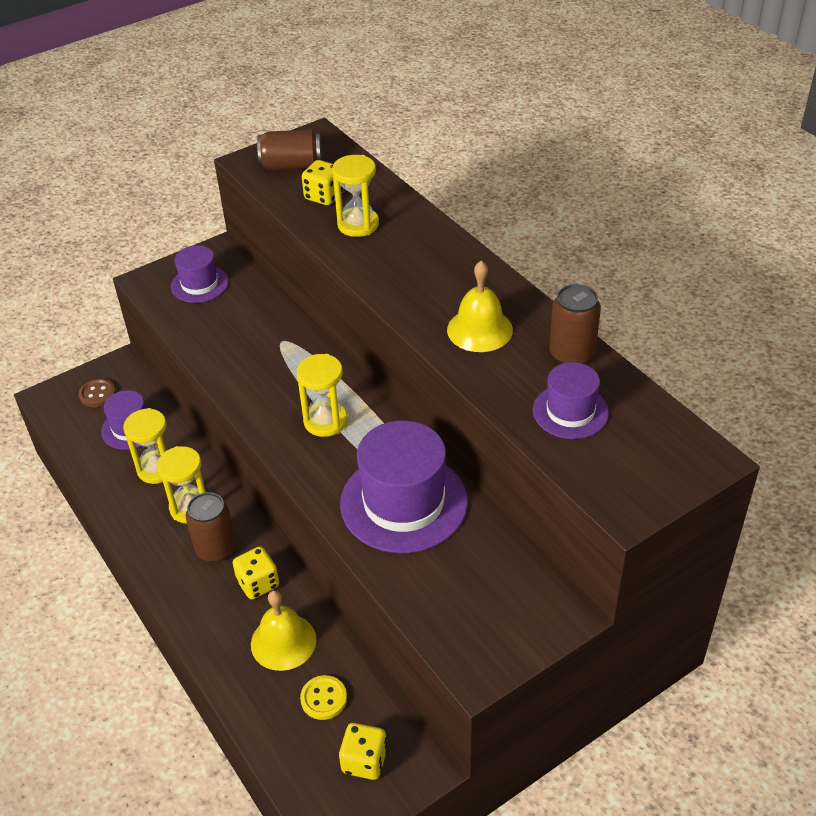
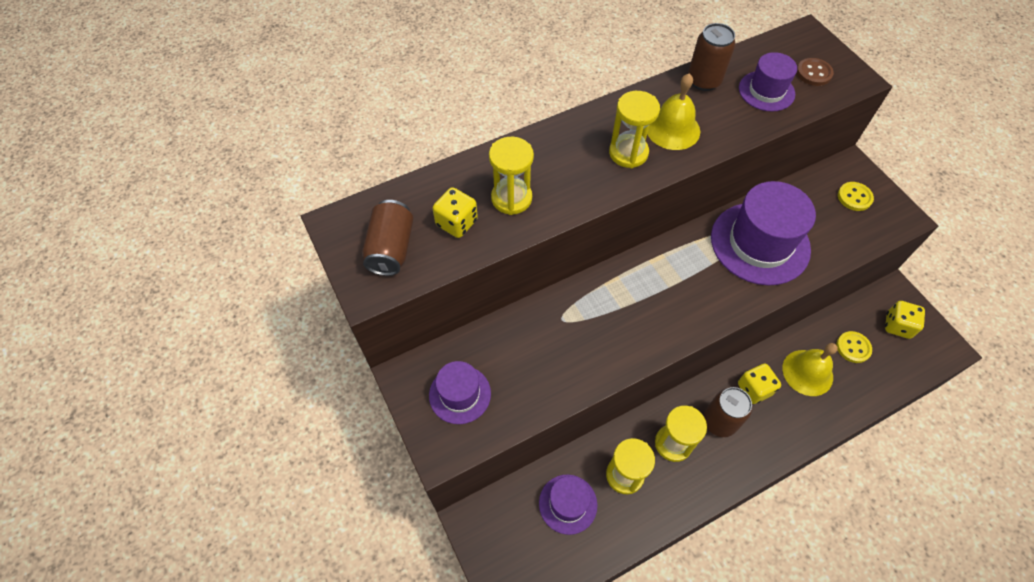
camera: 85 degrees left, 15 degrees up
brown button [78,379,116,407] -> brown button moved to [797,58,834,86]
yellow hourglass [297,354,347,437] -> yellow hourglass moved to [609,91,660,168]
none -> yellow button [838,182,874,211]

